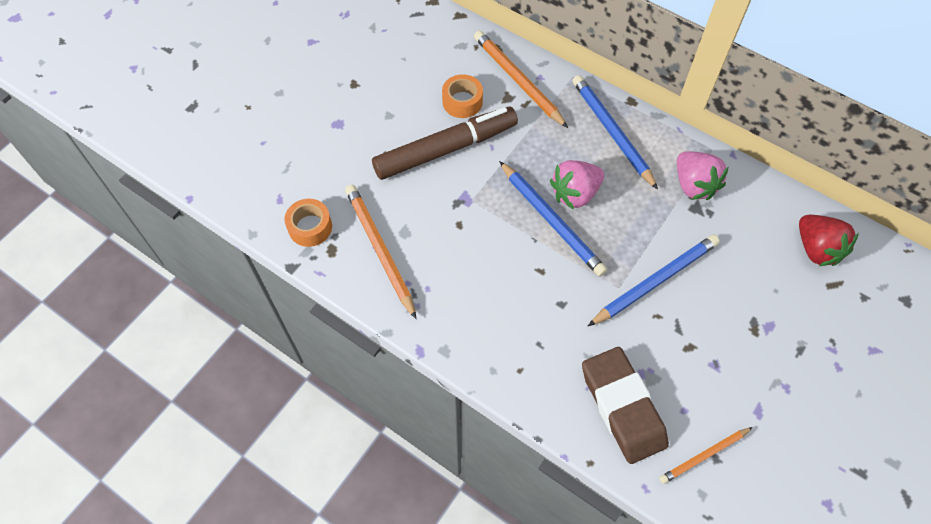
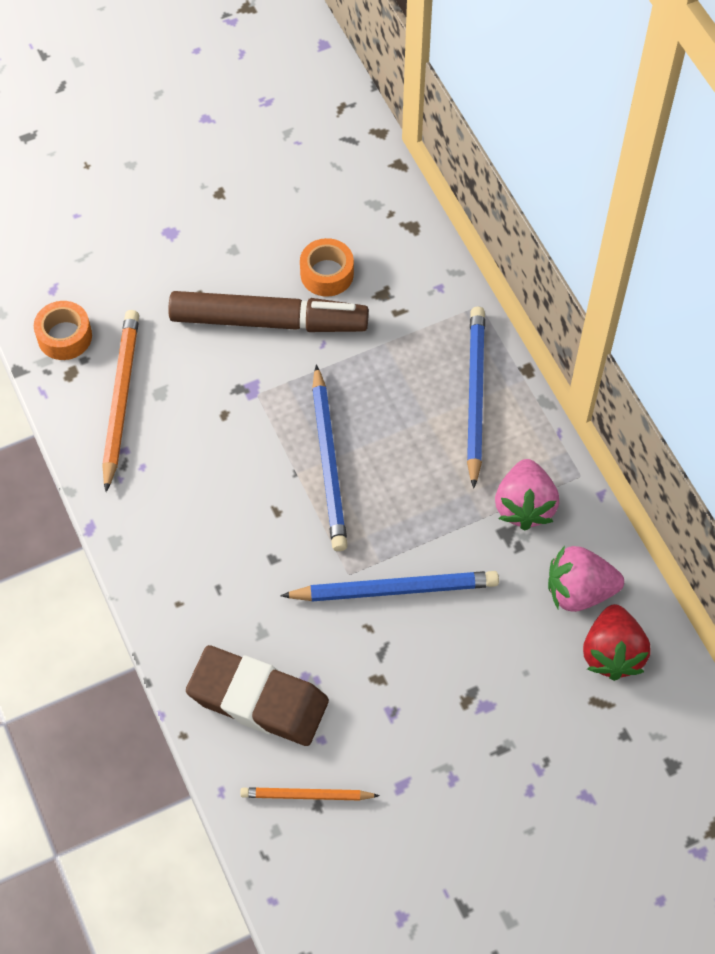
camera: 30 degrees right, 0 degrees up
orange pencil [474,31,568,128] -> none
pink strawberry [550,160,604,210] -> pink strawberry moved to [548,546,624,612]
brown eraser [582,347,669,464] -> brown eraser turned 75 degrees counterclockwise [186,645,329,746]

